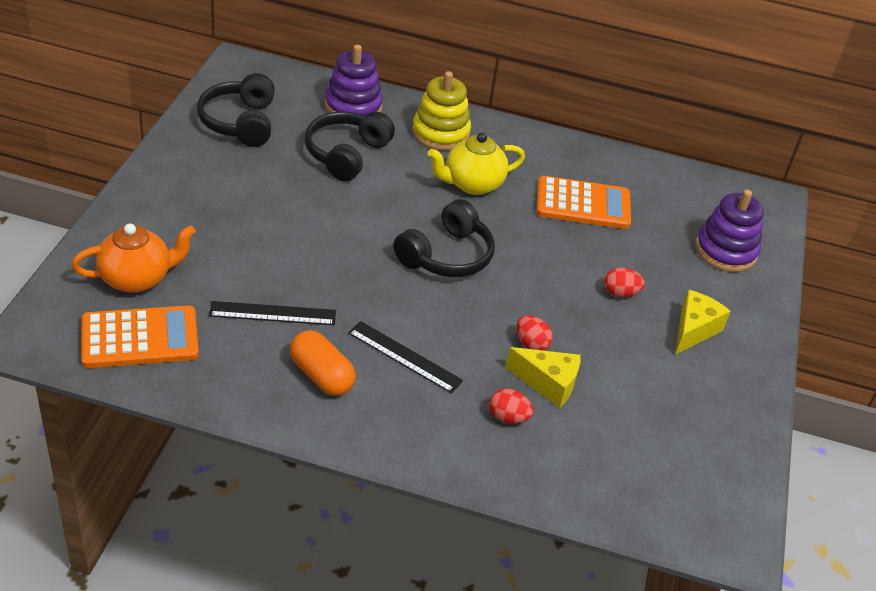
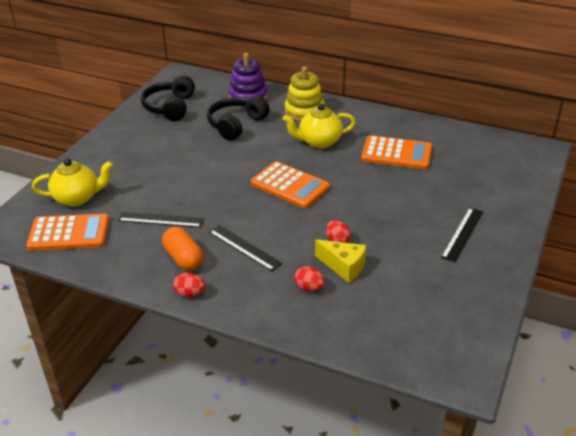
camera: 15 degrees right, 5 degrees down
orange teapot [72,223,196,293] -> yellow teapot [32,158,113,206]
black headphones [393,199,495,277] -> orange calculator [251,161,330,208]
red egg [604,267,645,297] -> red egg moved to [173,273,206,297]
yellow cheese [675,290,731,355] -> black ruler [441,208,483,263]
purple stacking toy [695,189,764,272] -> none

